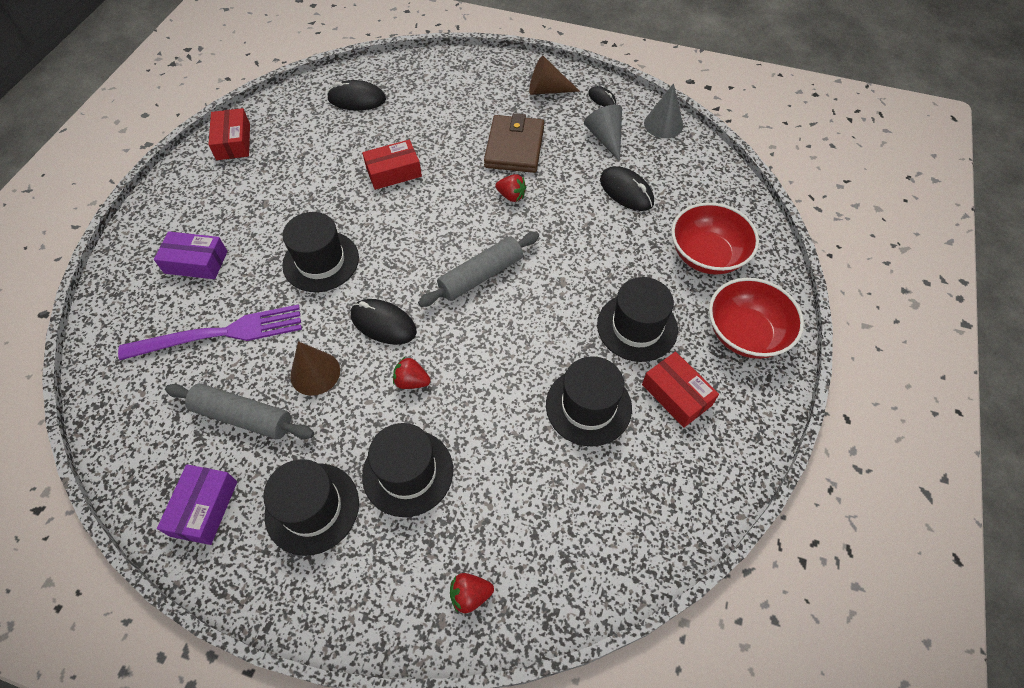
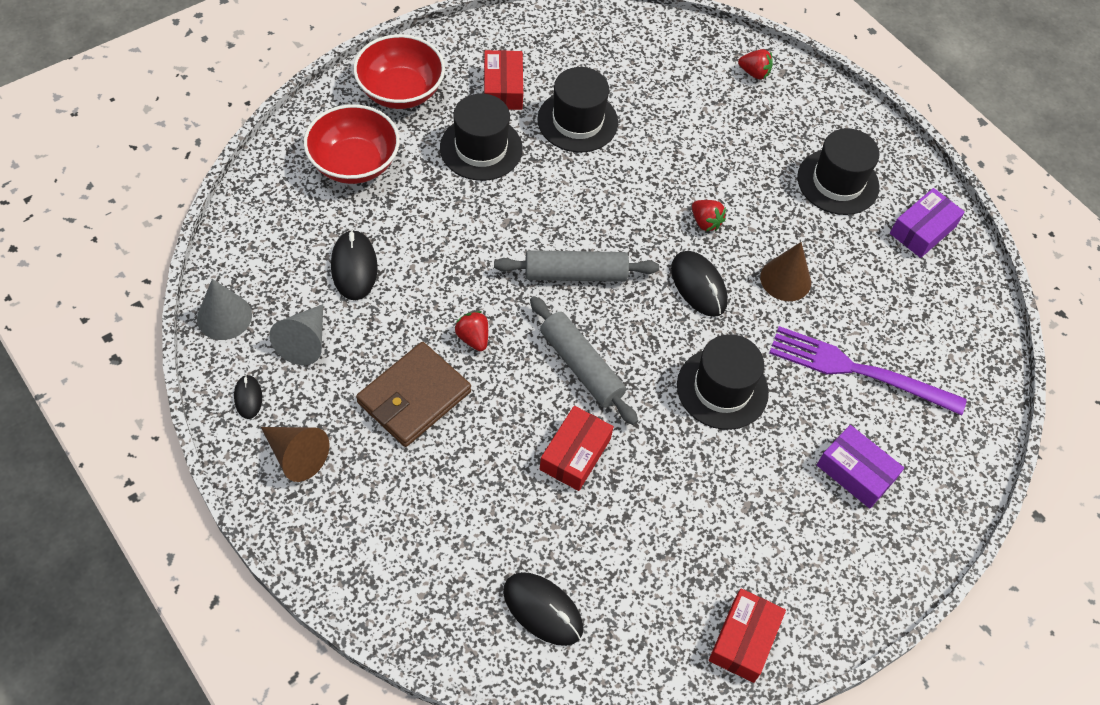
camera: 150 degrees left, 0 degrees up
grey rolling pin [165,383,314,439] -> grey rolling pin moved to [530,296,638,425]
red box [362,140,422,190] -> red box turned 75 degrees counterclockwise [540,406,614,491]
black hat [362,423,453,517] -> none

